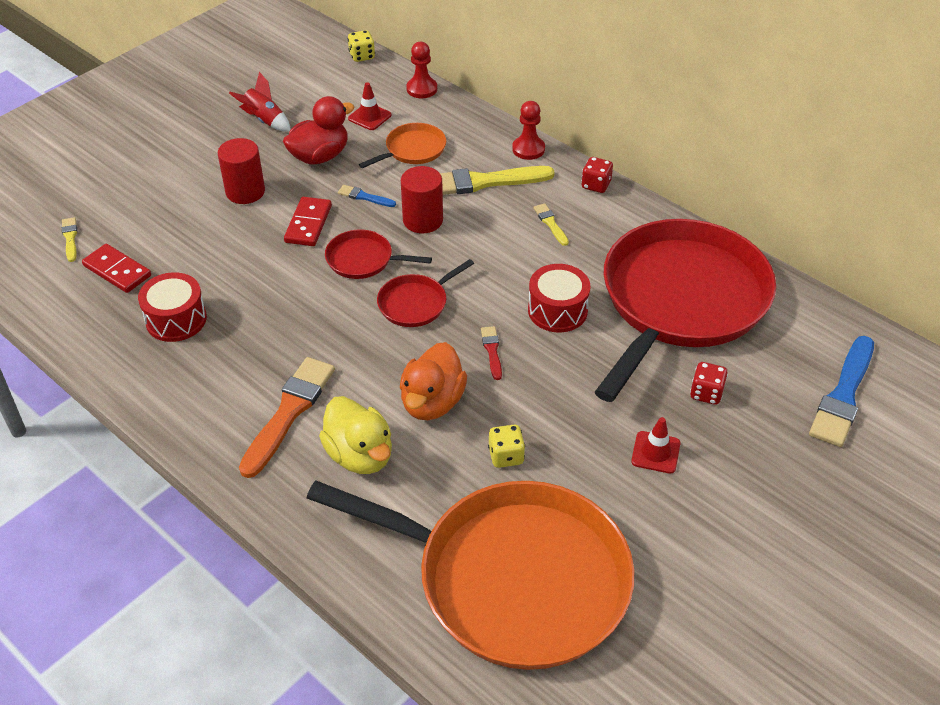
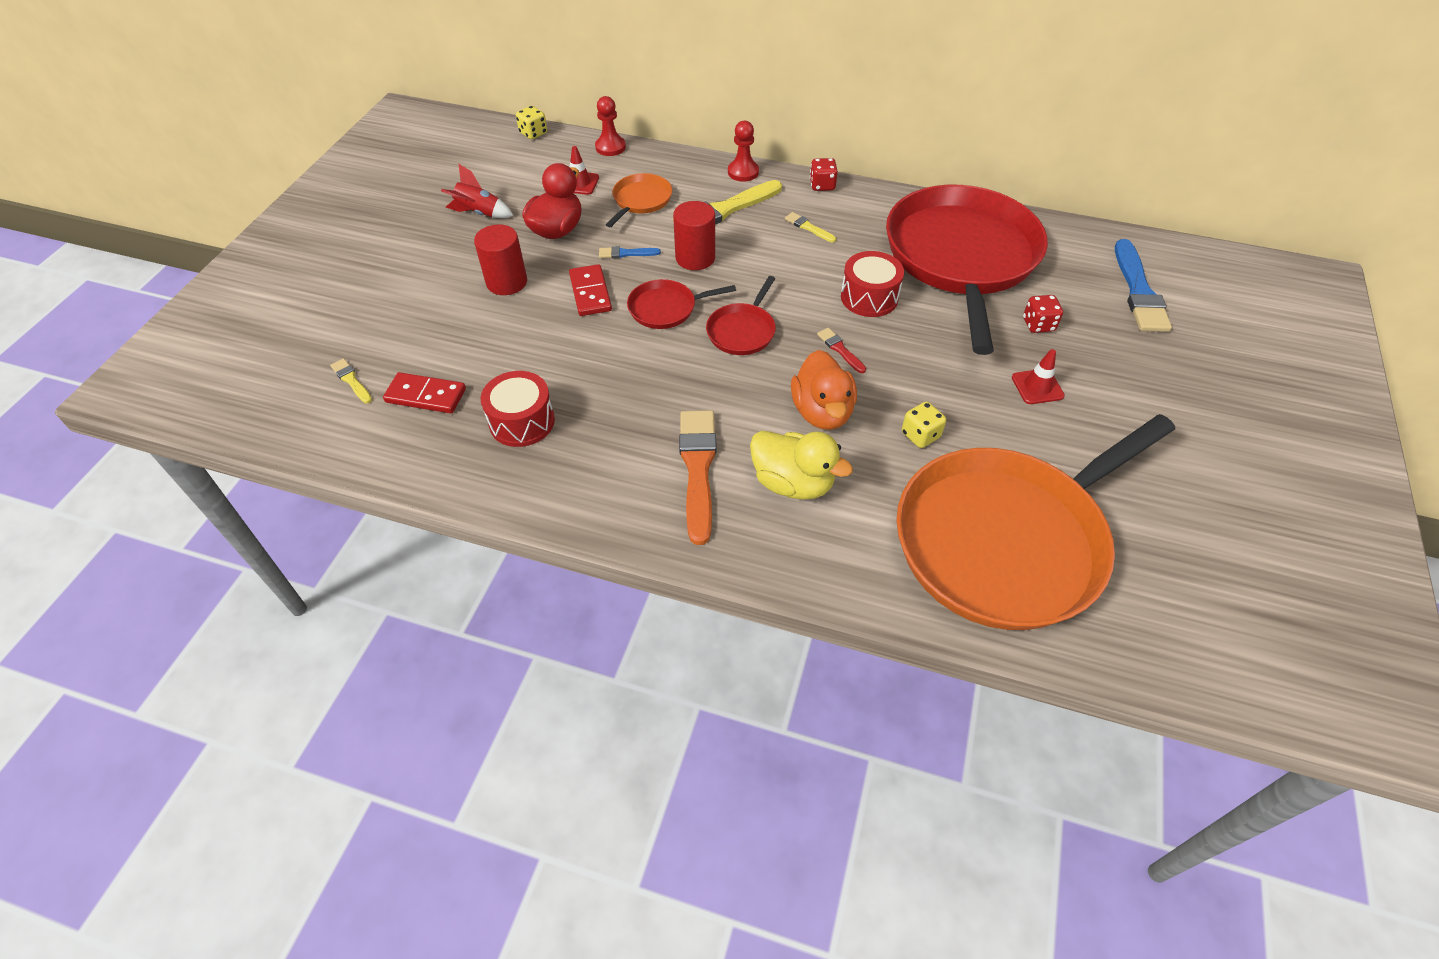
camera: 25 degrees left, 5 degrees up
orange pan [307,480,634,670] -> orange pan turned 150 degrees clockwise [896,414,1175,630]

